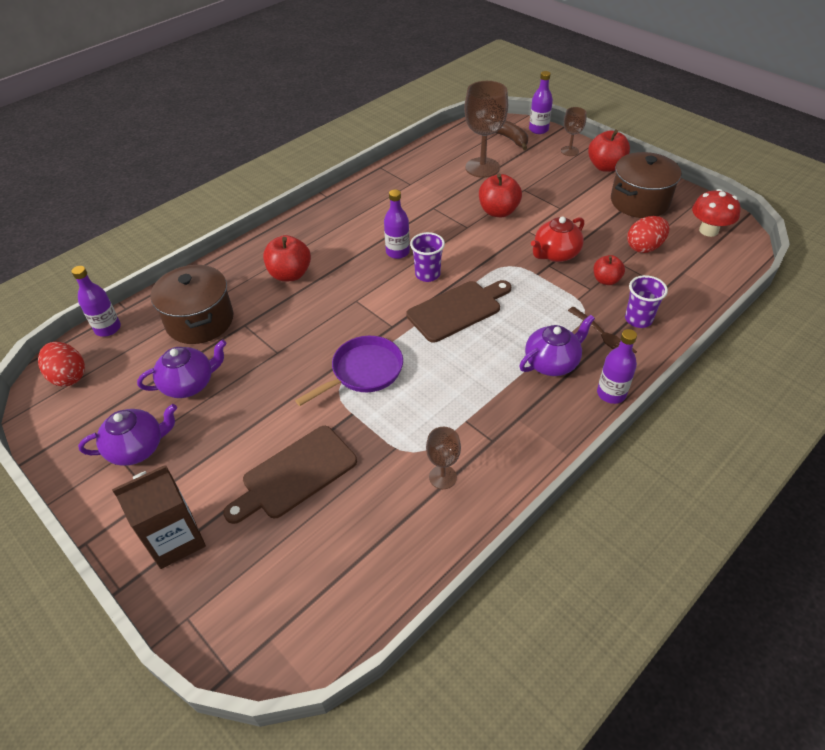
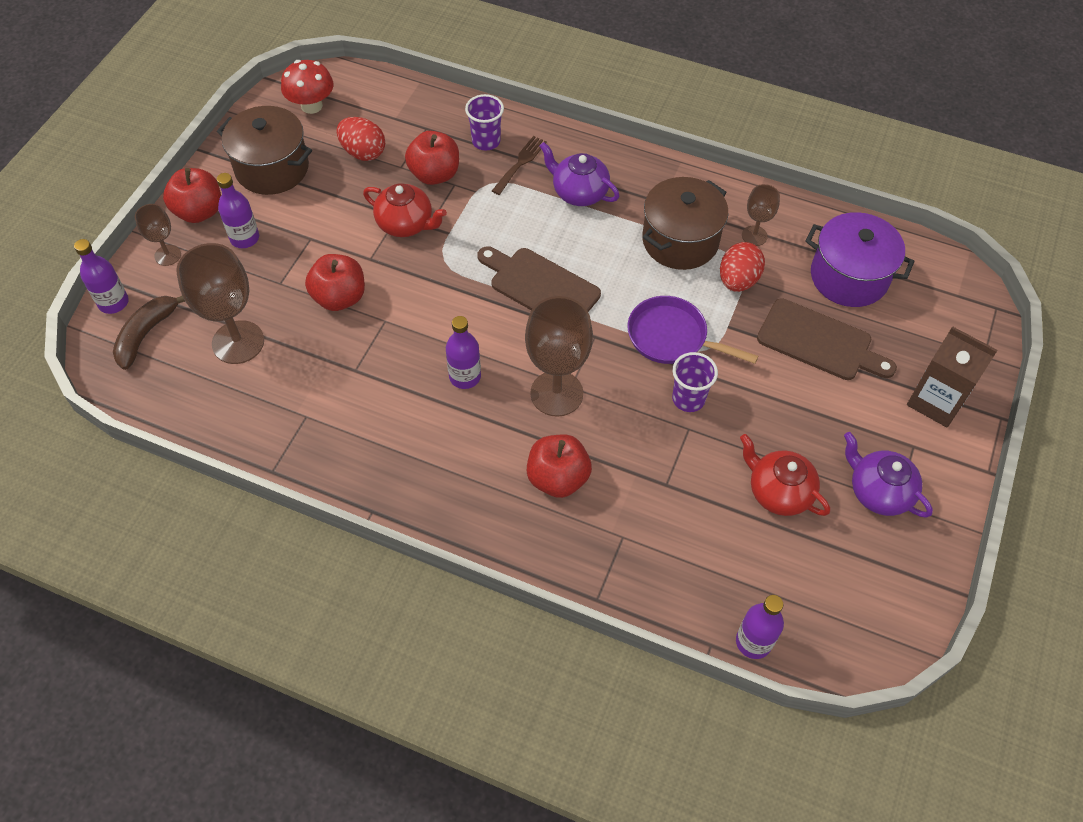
camera: 115 degrees left, 10 degrees up
red egg [38,342,85,387] -> red egg moved to [720,242,765,292]
purple teapot [137,340,227,398] -> red teapot [740,434,830,516]
brown pot [151,265,234,344] -> brown pot moved to [642,177,728,270]
purple cup [410,232,445,282] -> purple cup moved to [672,352,718,412]
red apple [594,255,625,285] -> red apple [405,131,459,185], size x1.56
purple bottle [597,329,637,404] -> purple bottle moved to [217,173,259,248]
none -> brown goblet [525,296,593,417]
none -> purple pot [806,212,915,307]

